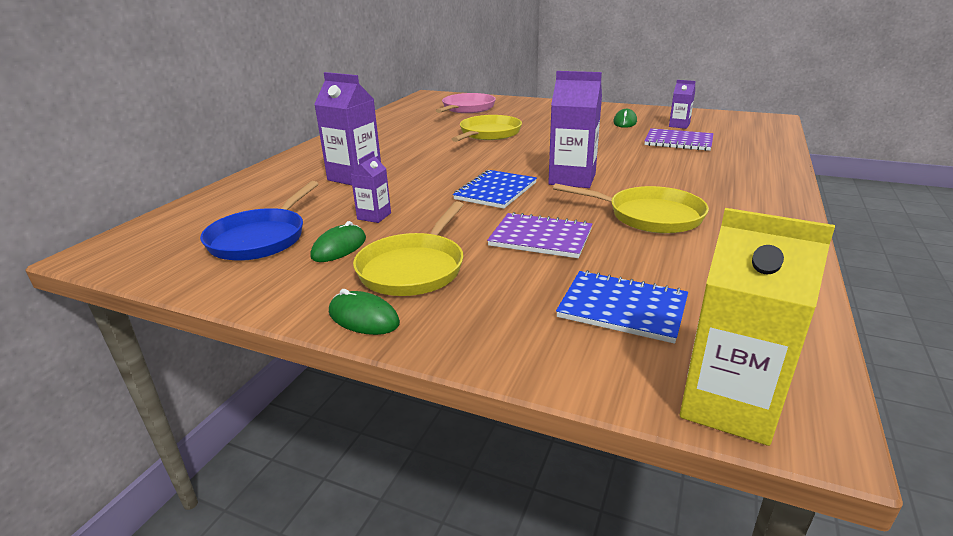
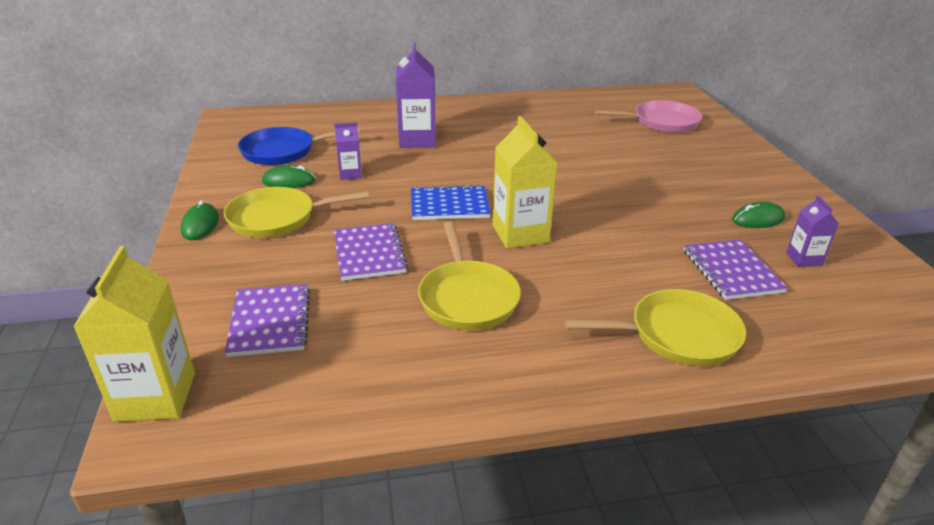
camera: 55 degrees right, 5 degrees up
yellow pan [452,115,522,142] -> yellow pan moved to [565,289,746,366]
purple carton [548,71,602,188] -> yellow carton [492,116,557,249]
blue notebook [556,270,688,344] -> purple notebook [225,284,310,357]

